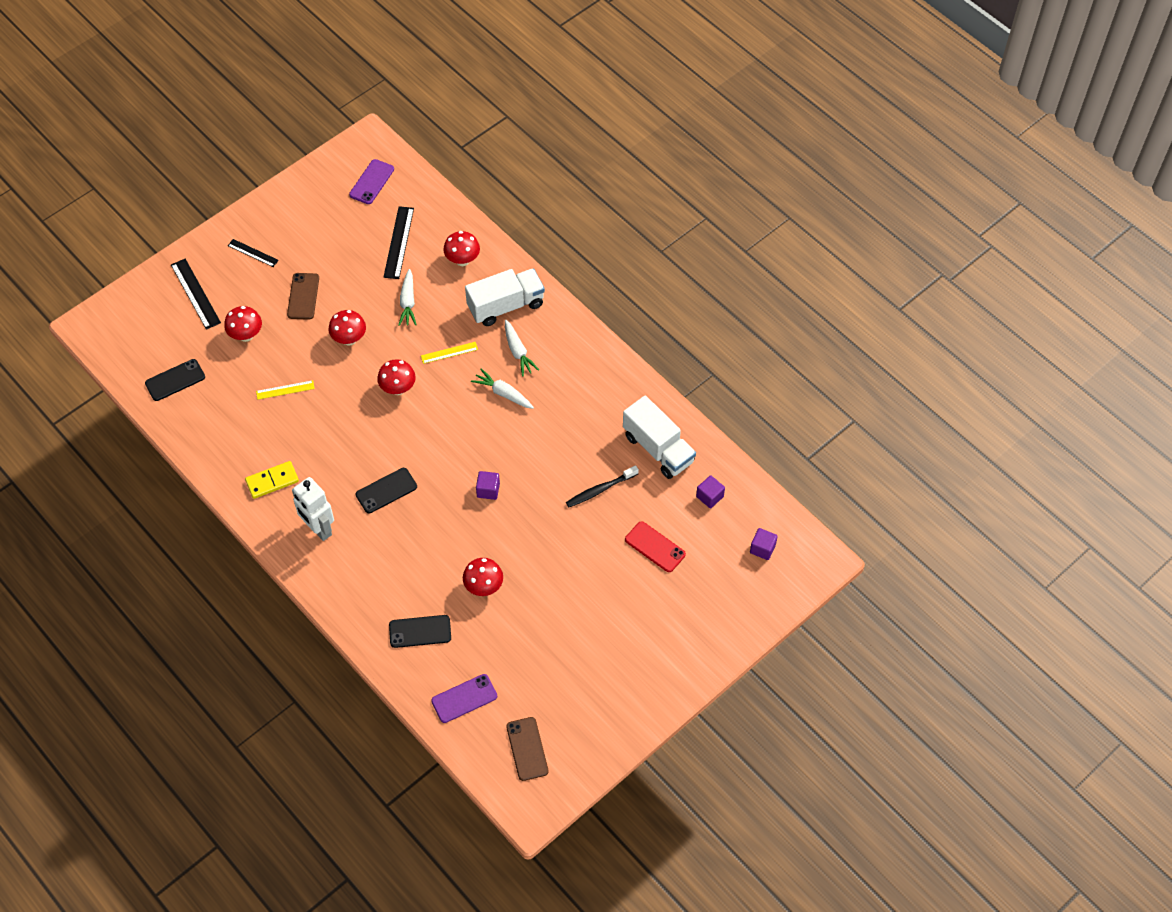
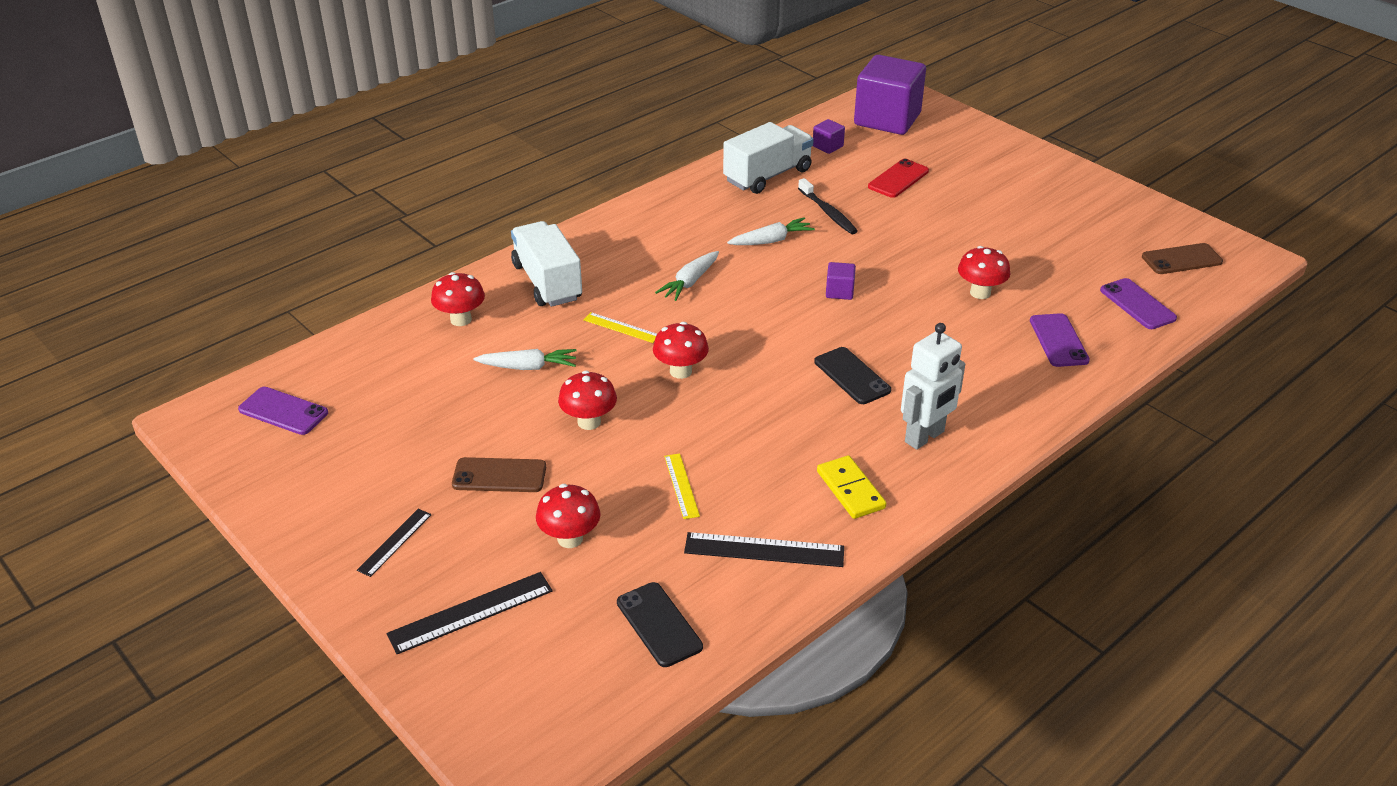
camera: 90 degrees left, 20 degrees down
black ruler [384,206,414,279] -> black ruler moved to [684,532,844,567]
black phone [389,615,451,648] -> purple phone [1030,313,1090,367]
yellow ruler [421,342,478,364] -> yellow ruler turned 45 degrees counterclockwise [583,312,657,343]
white carrot [505,319,539,376] -> white carrot moved to [727,217,815,245]
purple cube [750,528,778,560] -> purple cube [854,55,926,135], size x2.45

